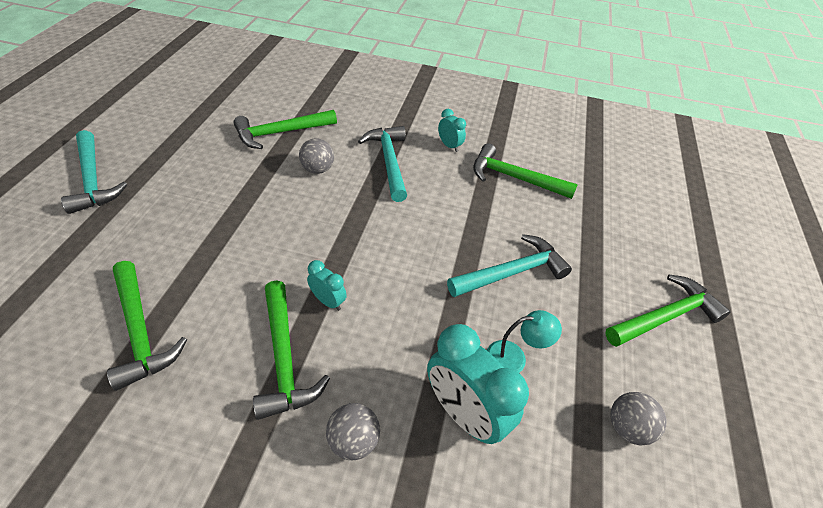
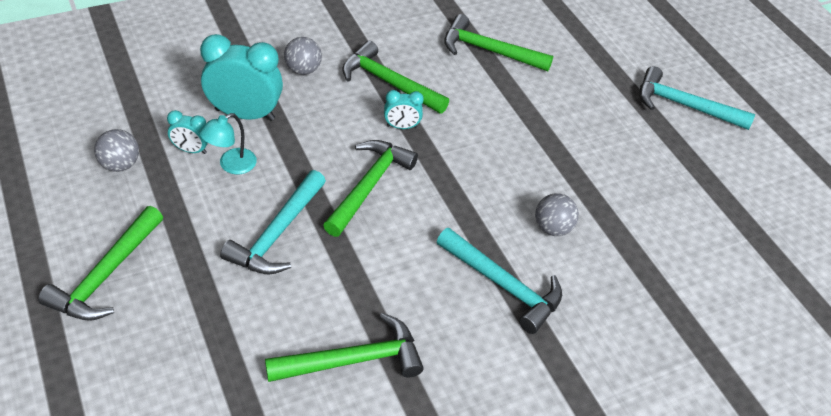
camera: 140 degrees right, 0 degrees up
green hammer [233,110,337,149] -> green hammer moved to [323,140,418,237]
turquoise clock [438,109,466,152] -> turquoise clock moved to [167,110,208,154]

